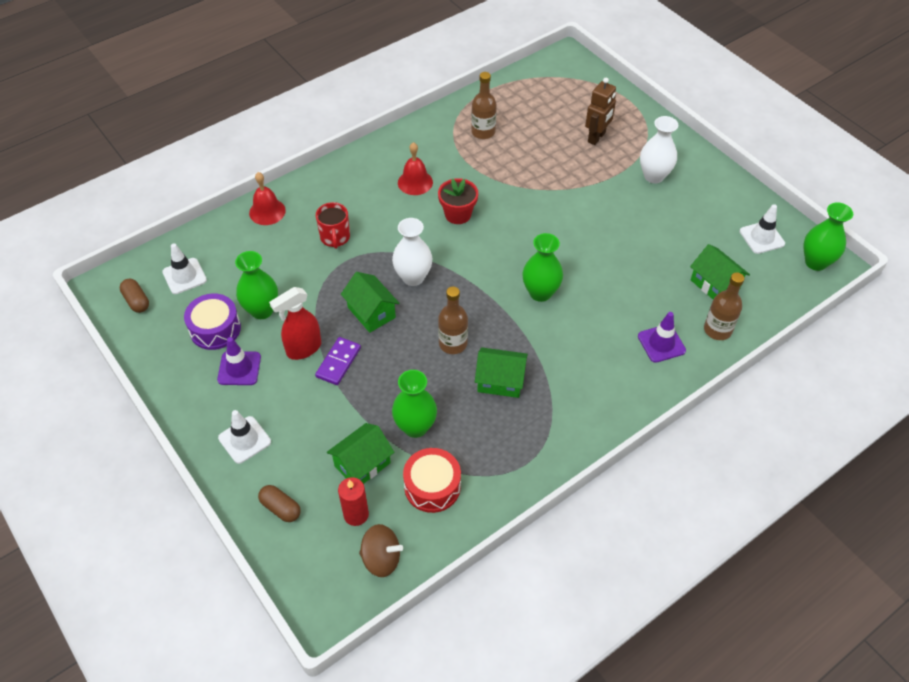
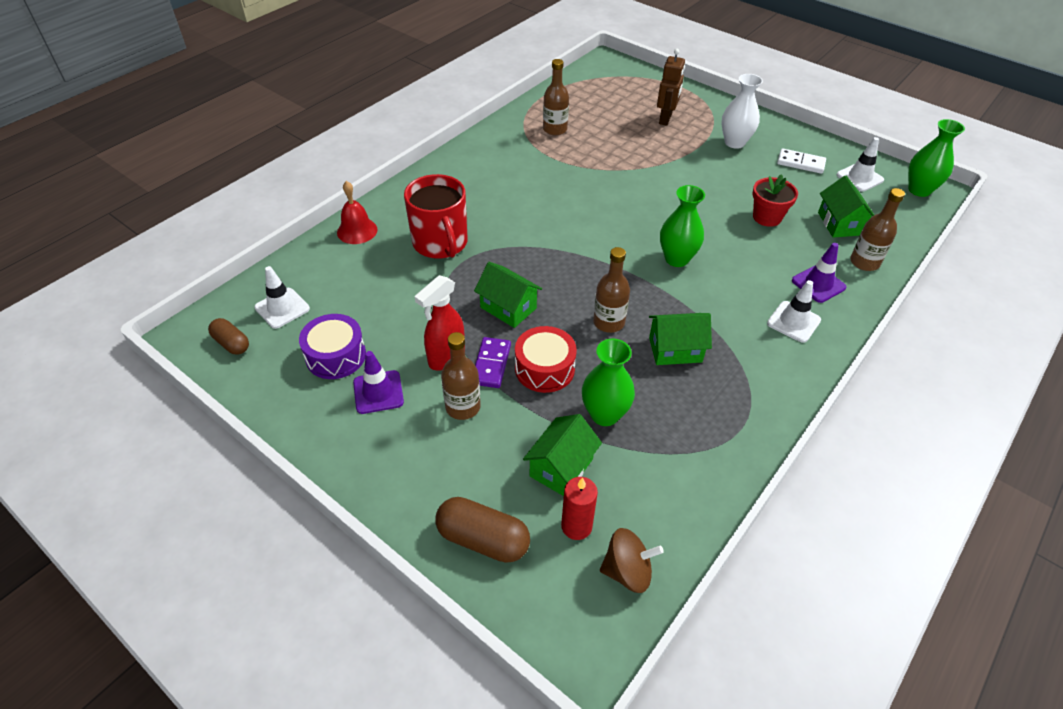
camera: 15 degrees left, 5 degrees down
white traffic cone [218,410,271,464] -> white traffic cone moved to [767,280,821,343]
green vase [235,251,278,319] -> none
brown capsule [258,485,301,522] -> brown capsule [436,497,530,563], size x1.60
red mug [316,202,350,249] -> red mug [404,174,467,259], size x1.67
white vase [392,218,433,286] -> none
red bell [398,142,433,195] -> none
red drum [403,448,461,513] -> red drum moved to [515,326,577,393]
red flower pot [438,178,478,224] -> red flower pot moved to [753,174,798,227]
green house [690,244,750,299] -> green house turned 45 degrees clockwise [818,176,874,238]
none -> brown bottle [441,332,481,420]
none -> white domino [777,148,826,174]

